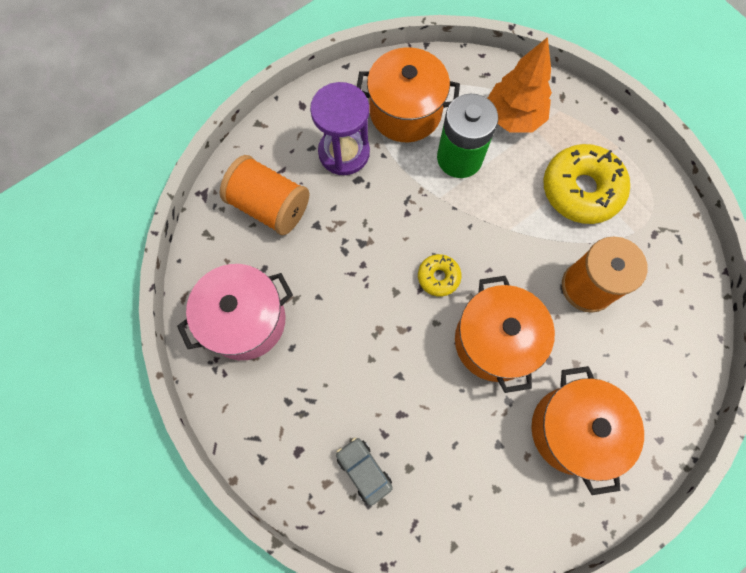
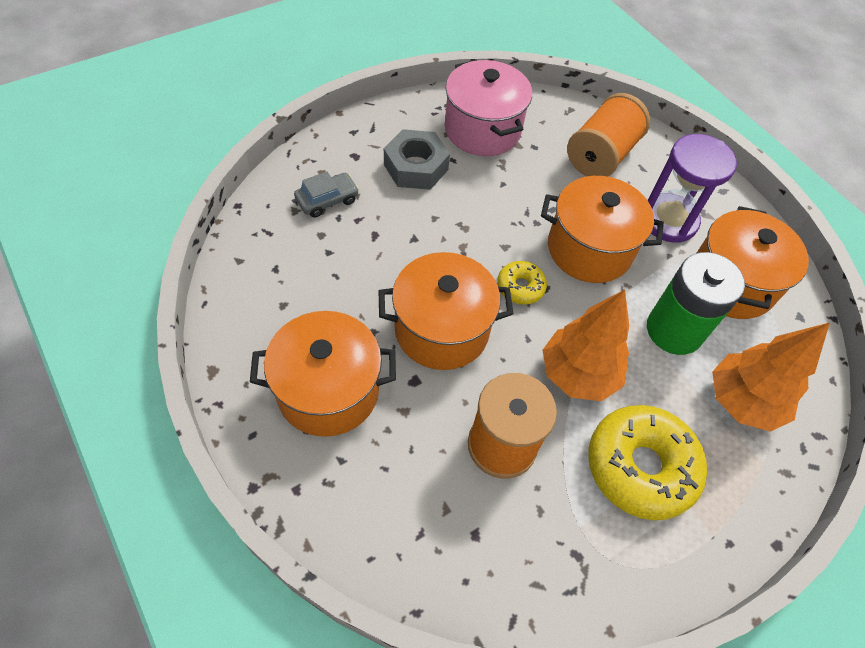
camera: 90 degrees right, 15 degrees down
none -> grey nut [384,129,450,190]
none -> orange pot [541,176,664,283]
none -> orange tree [542,290,629,401]

